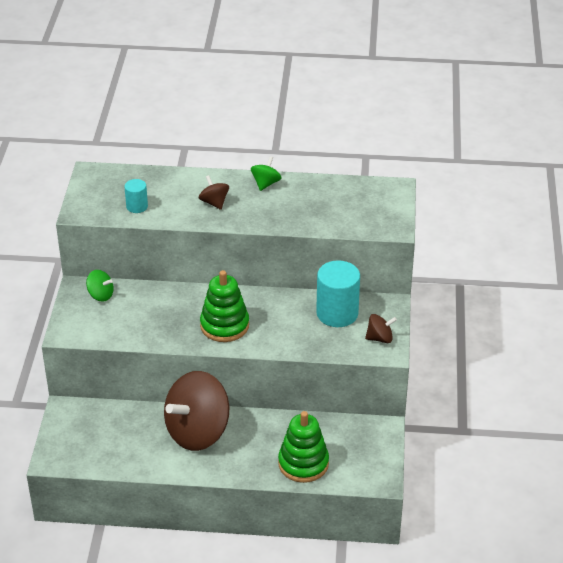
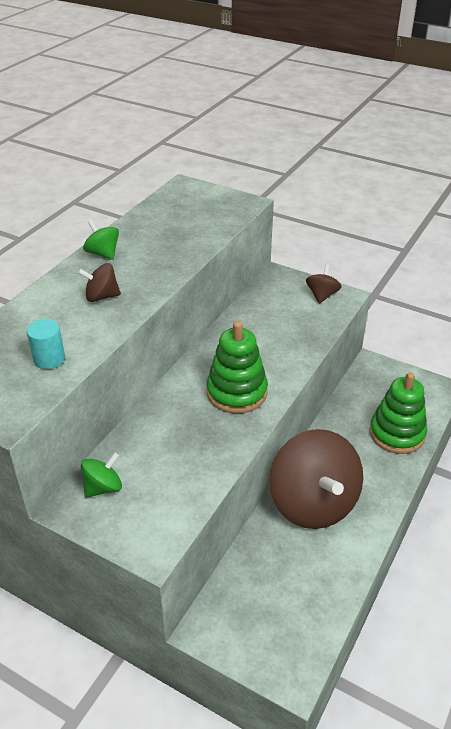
camera: 65 degrees left, 0 degrees up
turquoise cylinder [316,260,360,327] -> none

